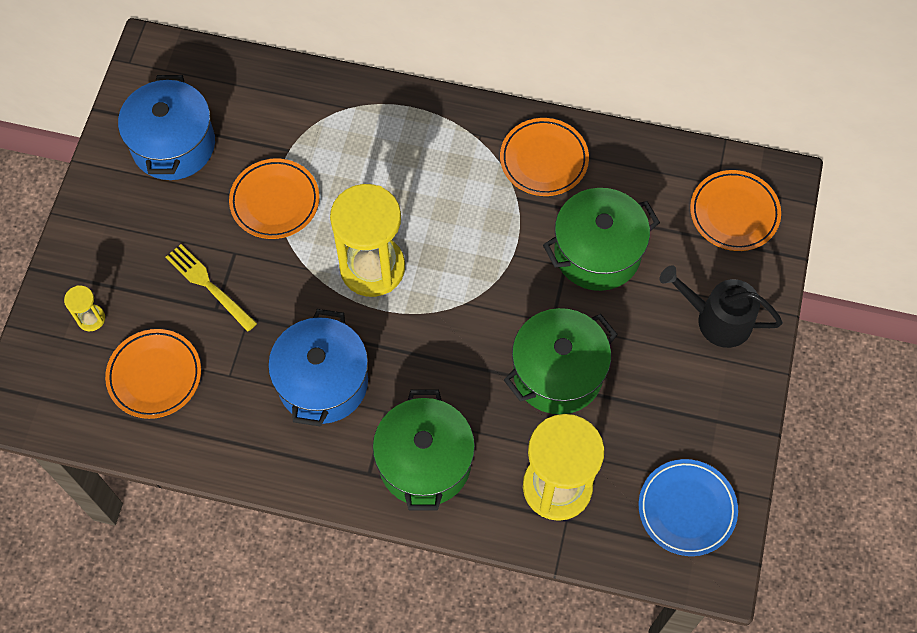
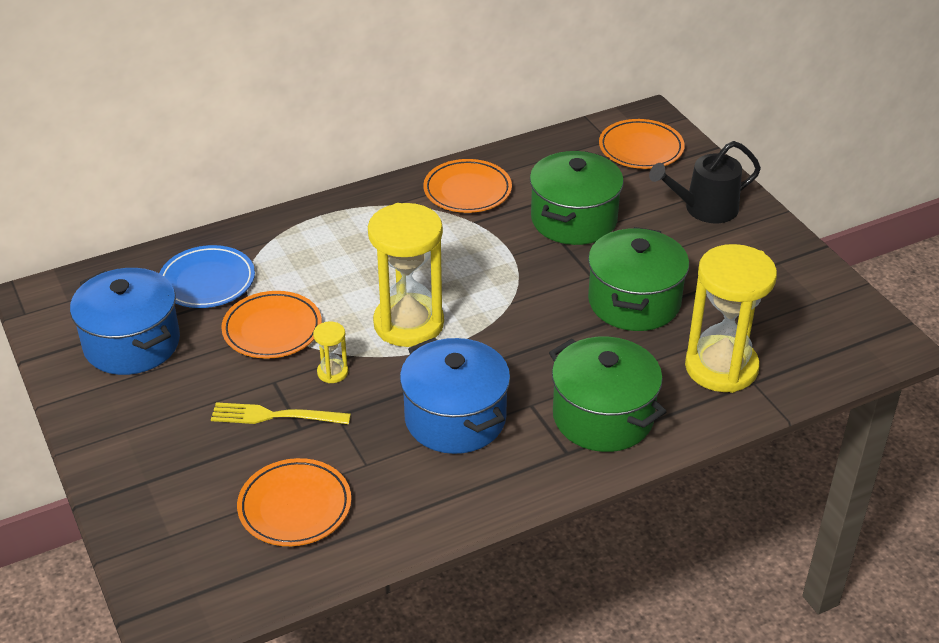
camera: 40 degrees left, 25 degrees down
yellow hourglass [64,285,105,331] -> yellow hourglass moved to [313,322,348,383]
blue plate [639,459,738,556] -> blue plate moved to [159,245,255,308]

